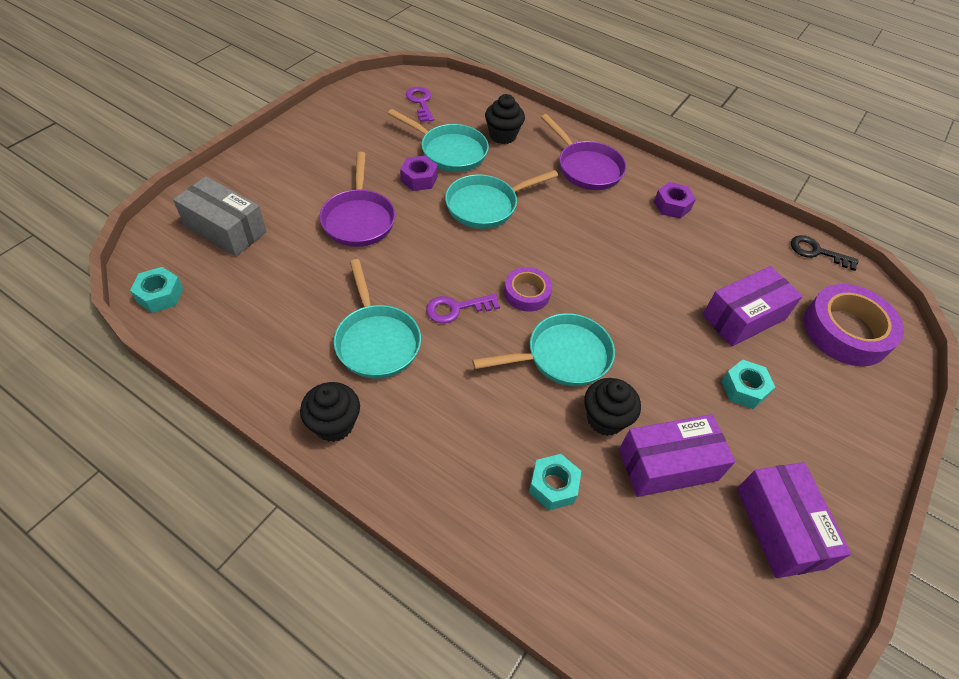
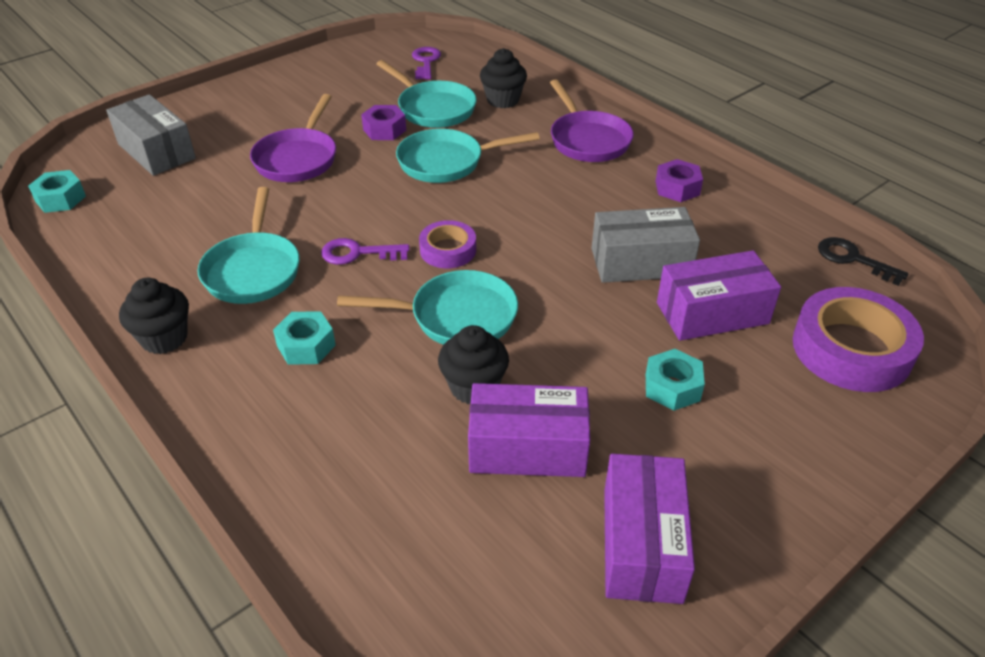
camera: 20 degrees right, 10 degrees down
turquoise nut [529,454,581,510] -> turquoise nut moved to [273,311,336,365]
none -> grey box [592,207,700,283]

